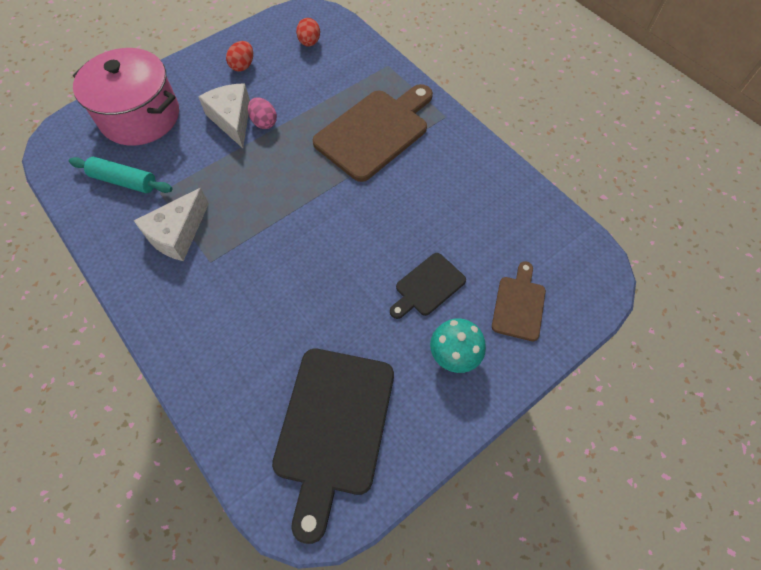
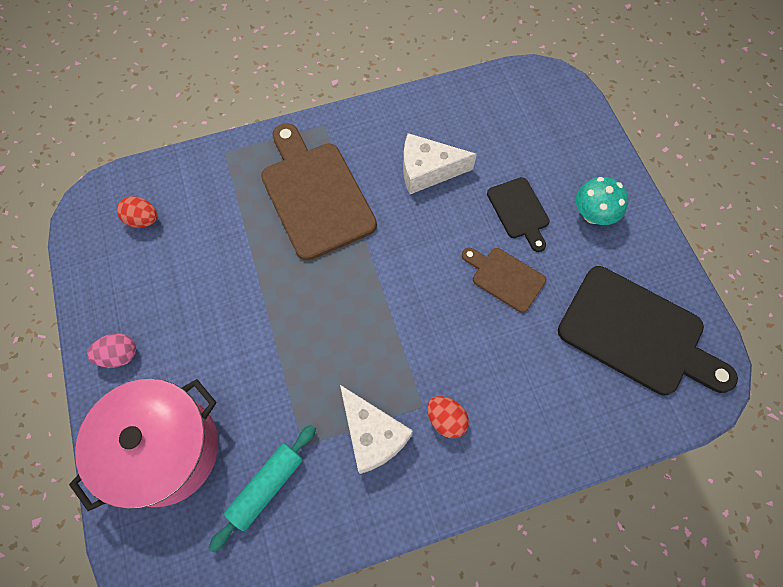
camera: 70 degrees left, 5 degrees up
white cheese [198,83,250,148] -> white cheese moved to [403,133,477,194]
red egg [226,41,253,72] -> red egg moved to [427,396,469,438]
pink egg [248,97,277,129] -> pink egg moved to [87,334,136,368]
brown cutting board [492,261,546,341] -> brown cutting board moved to [462,248,546,313]

